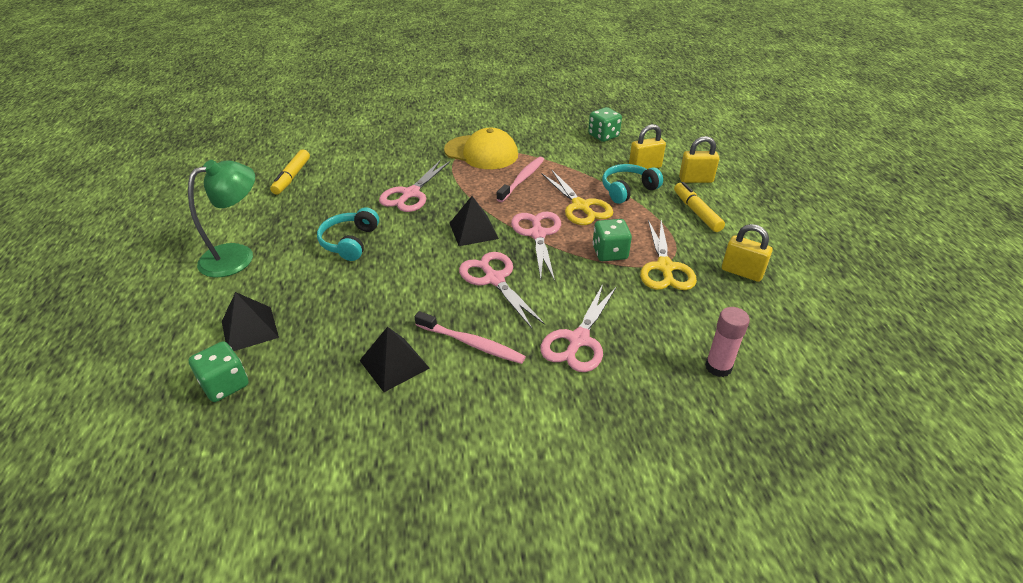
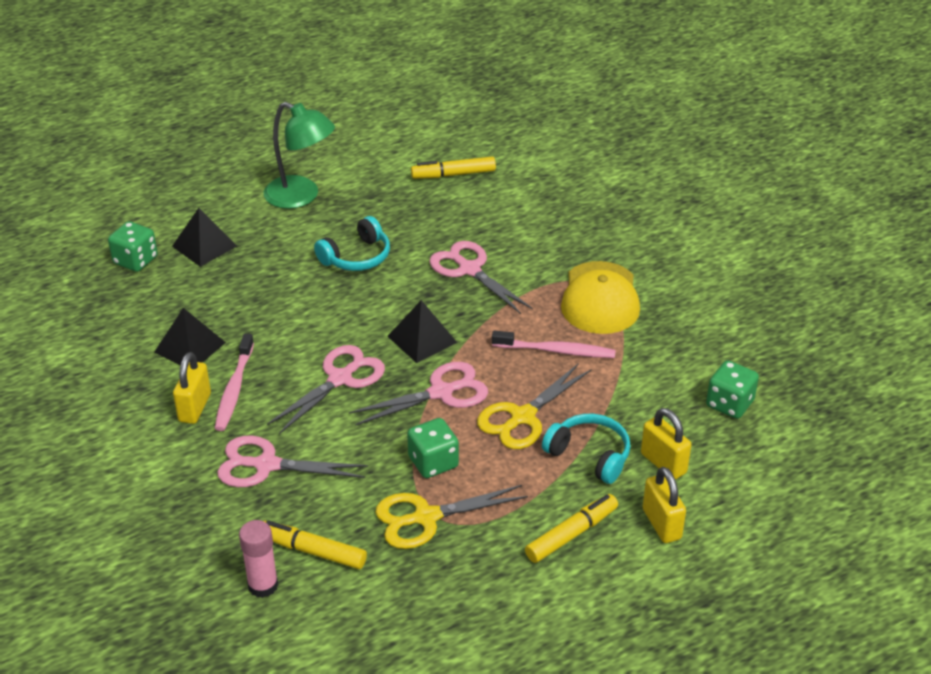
camera: 70 degrees right, 0 degrees up
turquoise headphones [317,208,379,261] -> turquoise headphones turned 150 degrees clockwise [314,216,390,271]
pink scissors [379,160,450,212] -> pink scissors turned 45 degrees clockwise [429,241,533,314]
yellow padlock [722,224,773,282] -> yellow padlock moved to [173,352,211,424]
none -> yellow marker [264,520,367,569]

